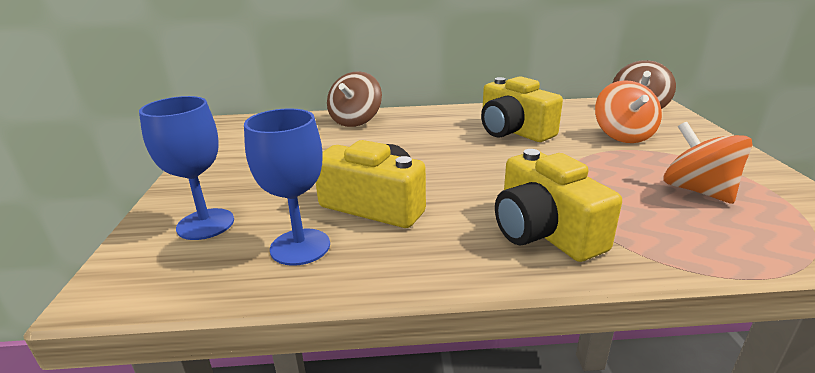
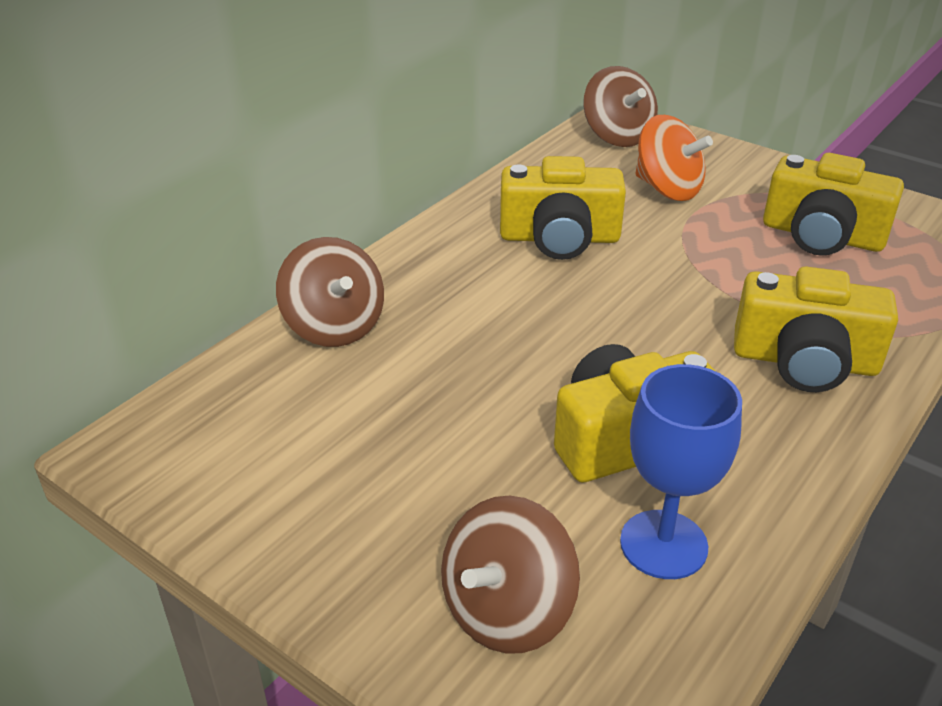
camera: 50 degrees left, 10 degrees up
blue goblet [139,96,234,240] -> brown spinning top [441,496,580,653]
orange spinning top [664,122,753,204] -> yellow camera [763,153,904,256]

